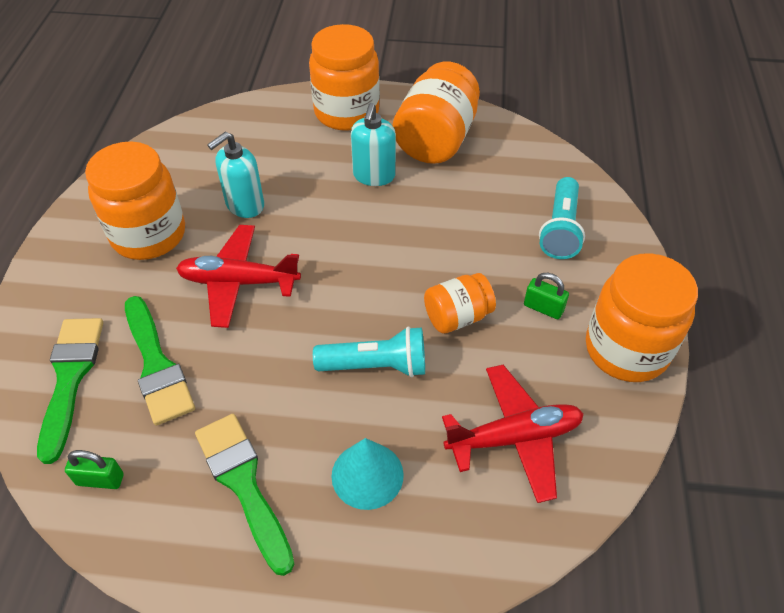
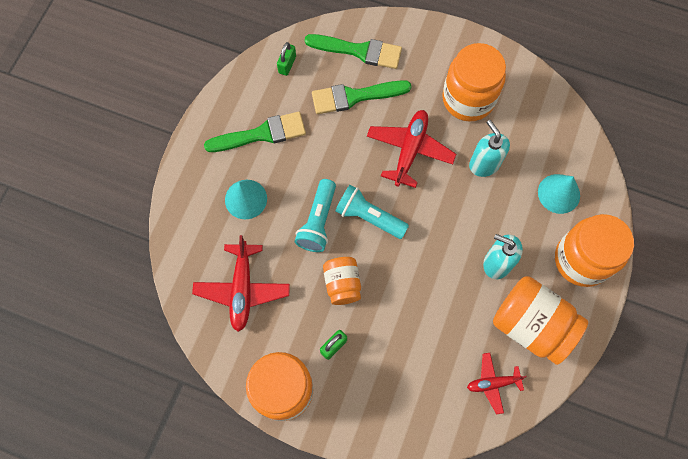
camera: 105 degrees right, 20 degrees up
turquoise flashlight [539,177,585,259] -> turquoise flashlight moved to [335,185,409,239]
none -> red plane [467,353,527,415]
none -> turquoise cone [538,174,580,214]

